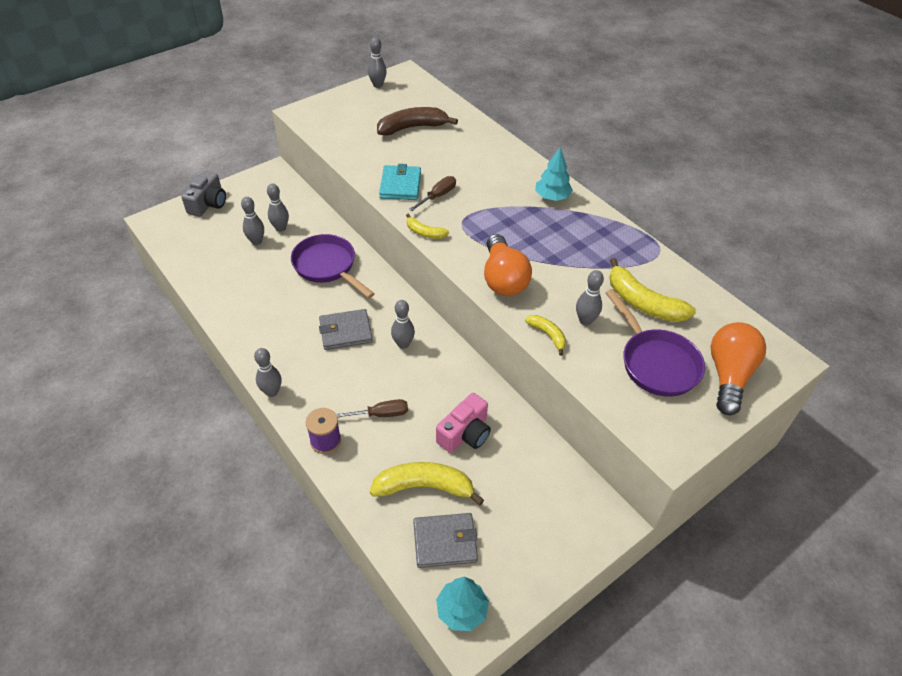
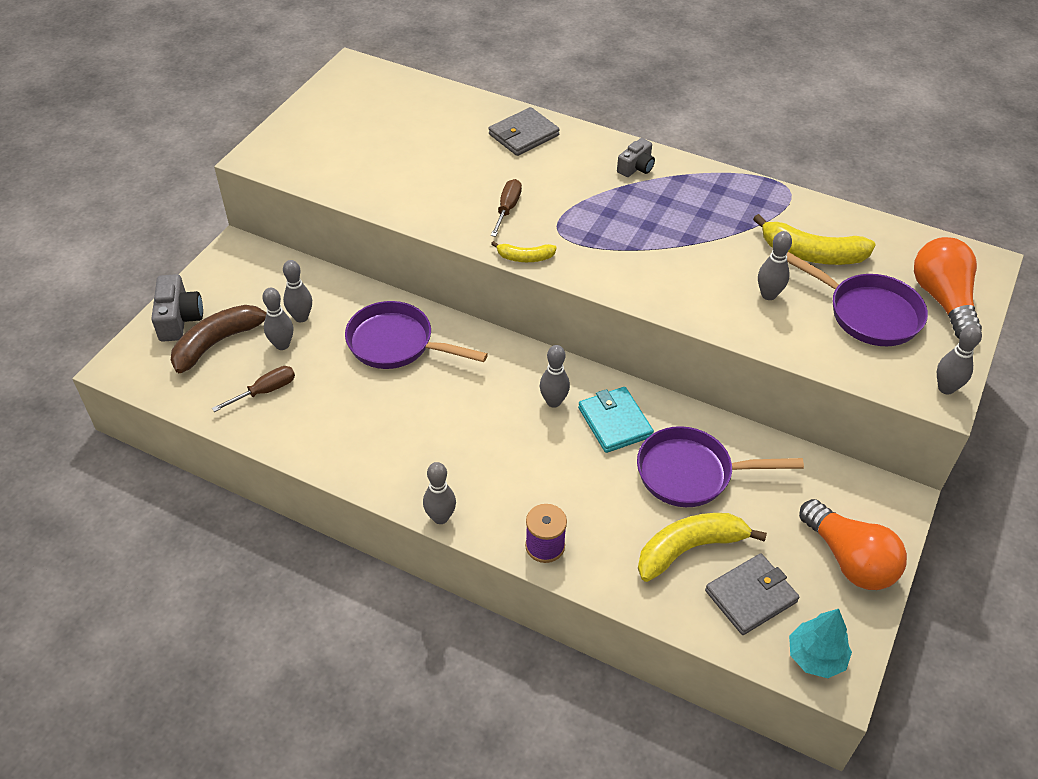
camera: 25 degrees left, 0 degrees up
grey wallet [319,309,373,350] -> grey wallet moved to [489,107,560,156]
brown screwdriver [336,399,408,418] -> brown screwdriver moved to [212,366,295,412]
grey bowling pin [368,37,387,88] -> grey bowling pin moved to [937,325,982,394]
brown banana [377,107,458,136] -> brown banana moved to [171,305,267,373]
turquoise wallet [379,164,421,200] -> turquoise wallet moved to [578,387,654,453]
pink camera [436,393,491,453] -> purple pan [637,426,804,507]
orange light bulb [484,234,532,296] -> orange light bulb moved to [799,499,907,590]
yellow banana [525,315,566,356] -> none
turquoise tree [535,147,573,201] -> grey camera [617,138,655,177]

